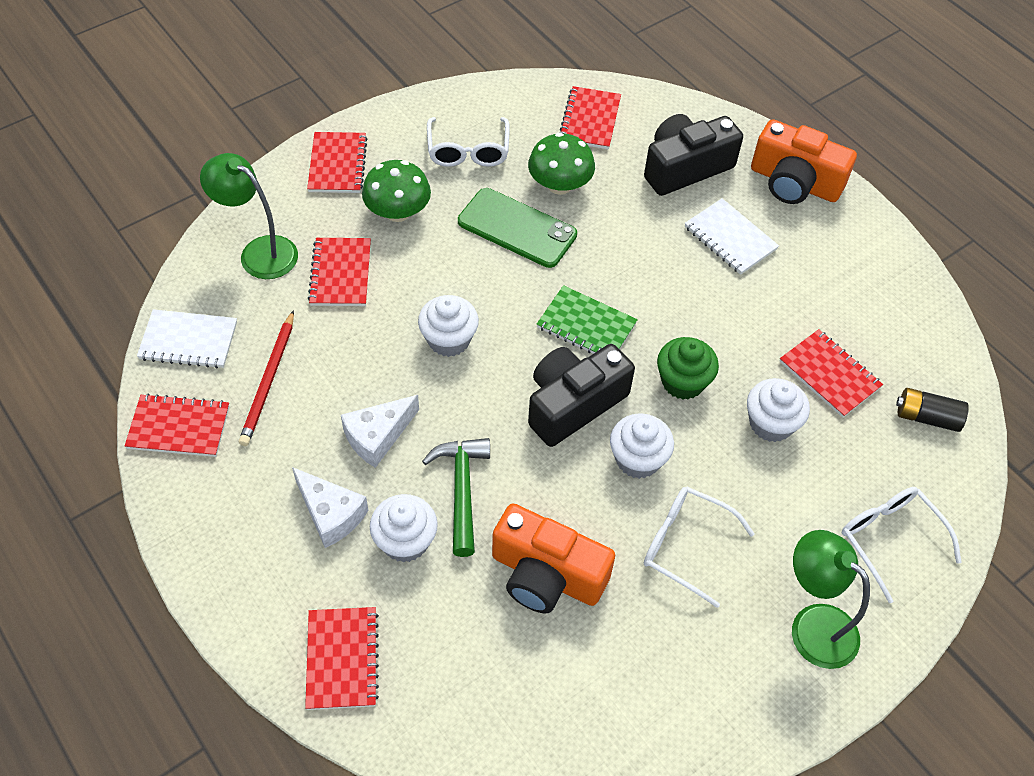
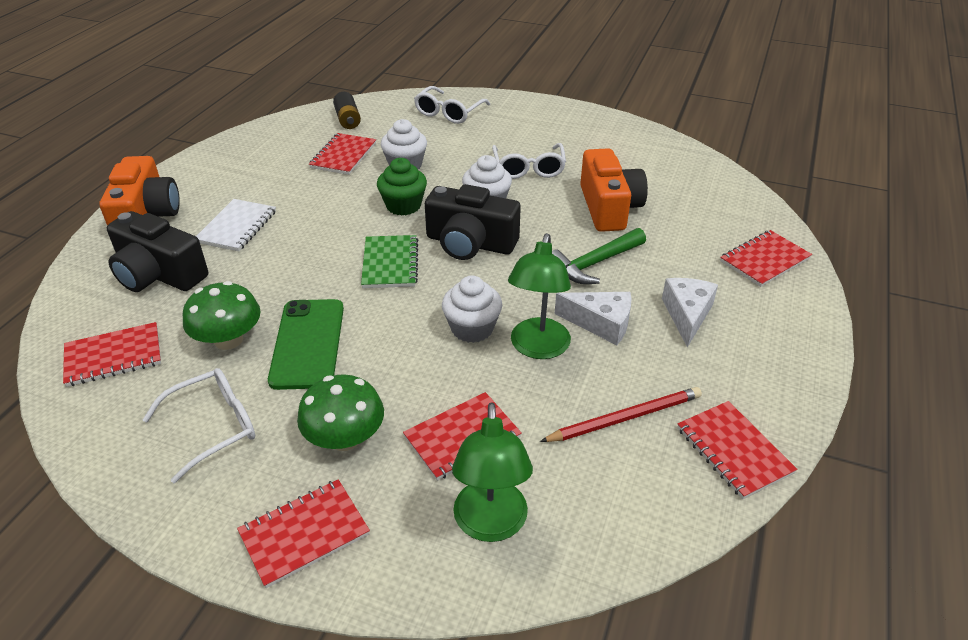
camera: 120 degrees left, 15 degrees down
white notebook [137,309,237,369] -> none
white cupcake [370,494,438,563] -> none
green lamp [792,530,870,669] -> green lamp moved to [508,233,571,359]

